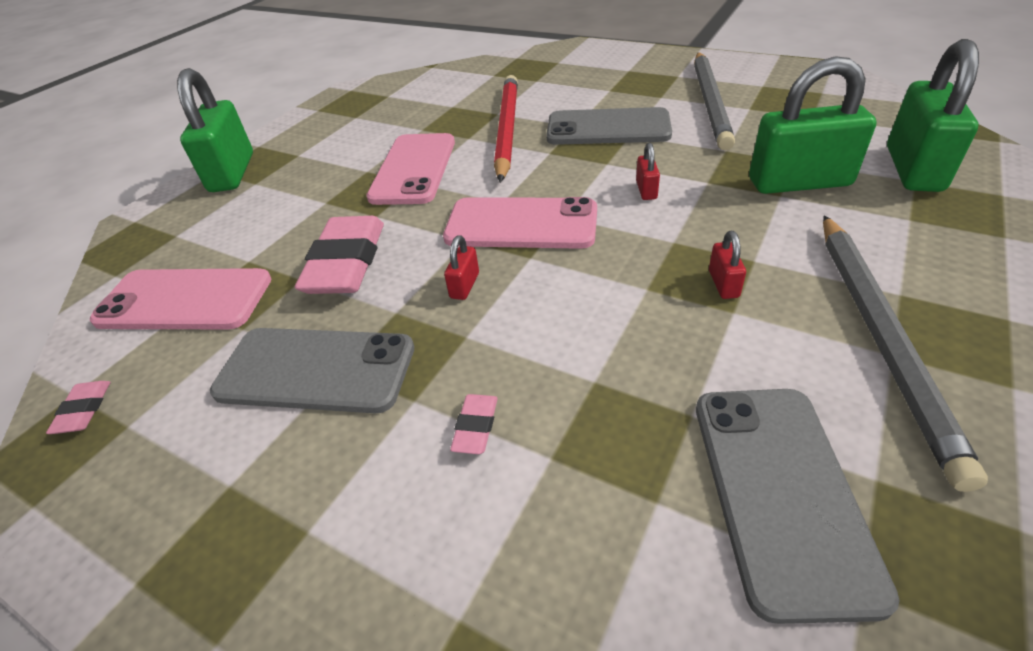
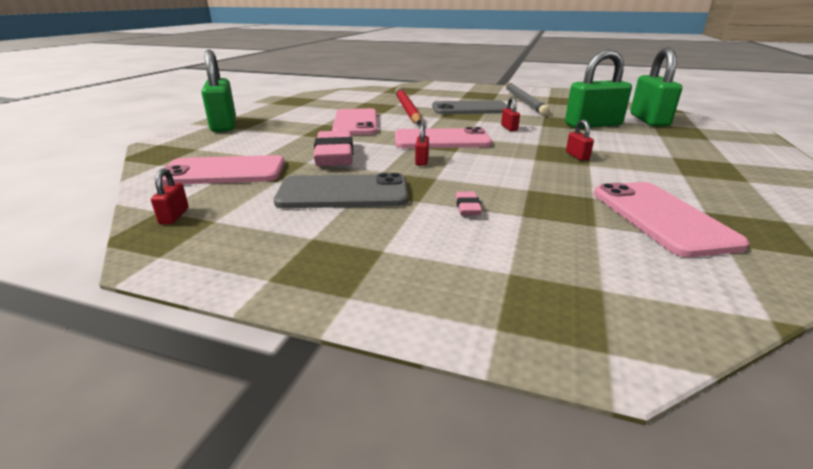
camera: 15 degrees left, 15 degrees down
pink eraser [46,381,111,434] -> red padlock [151,168,189,224]
grey phone [696,389,900,624] -> pink phone [594,182,749,257]
grey pencil [823,215,988,492] -> none

